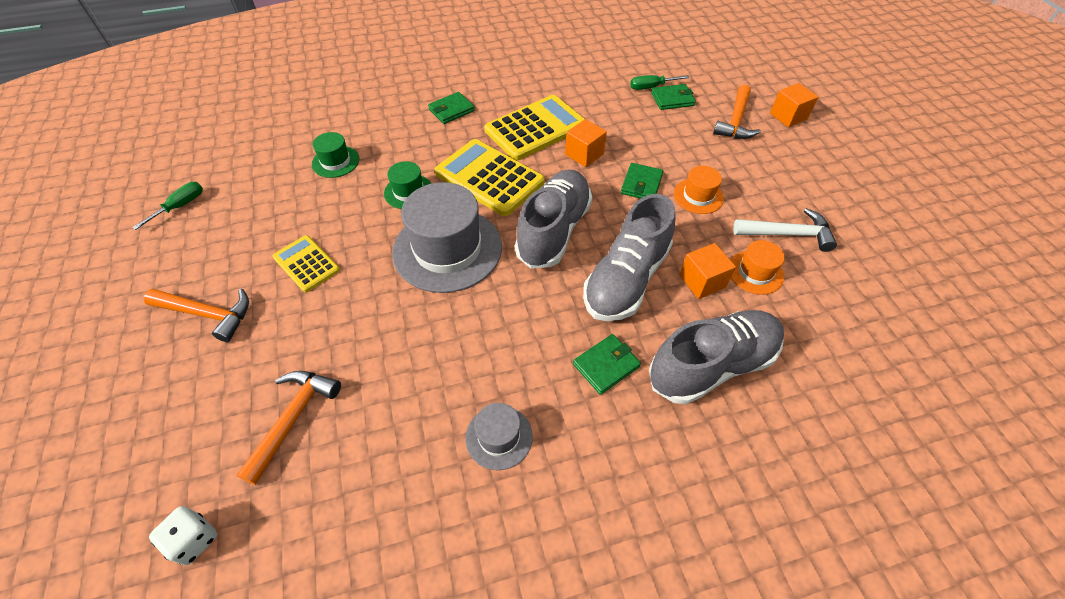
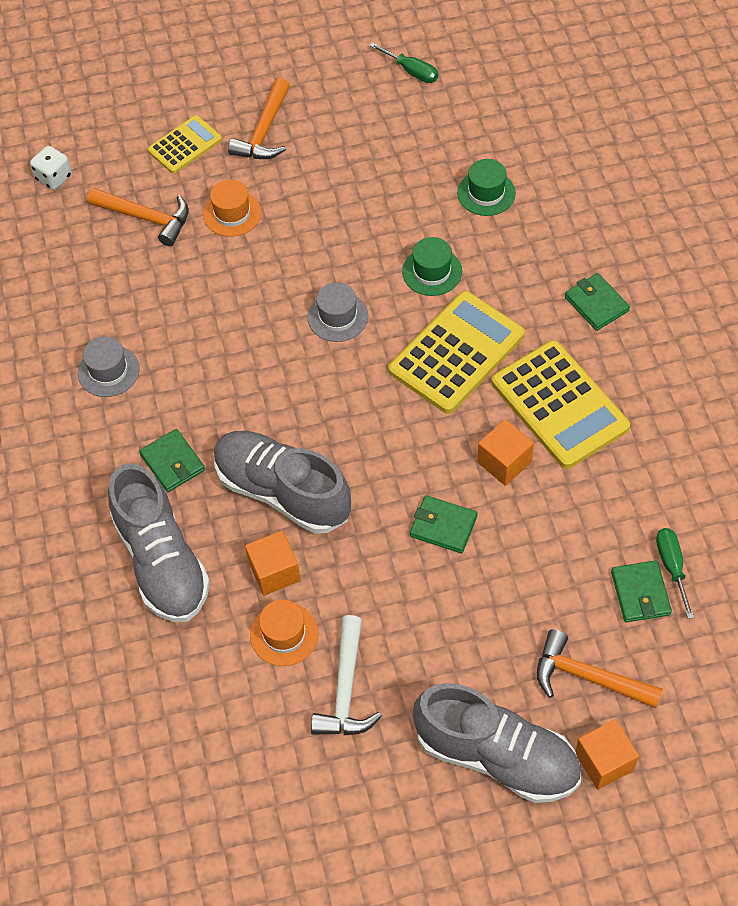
camera: 95 degrees right, 5 degrees up
yellow calculator [272,235,340,292] -> yellow calculator moved to [148,115,222,174]
grey hat [392,182,502,293] -> grey hat [308,282,368,342], size x0.49
grey shoe [515,170,592,269] -> grey shoe moved to [413,683,581,803]
orange hat [674,166,724,214] -> orange hat moved to [203,179,261,237]

